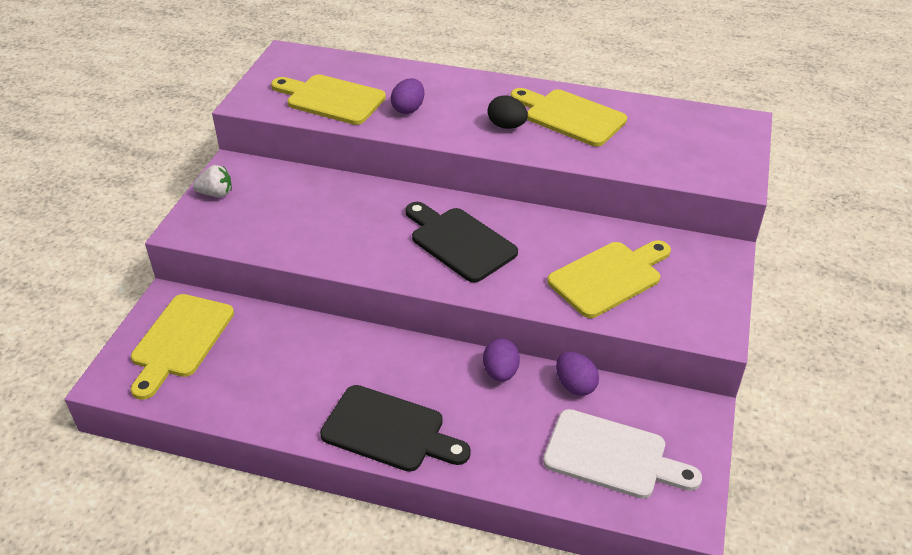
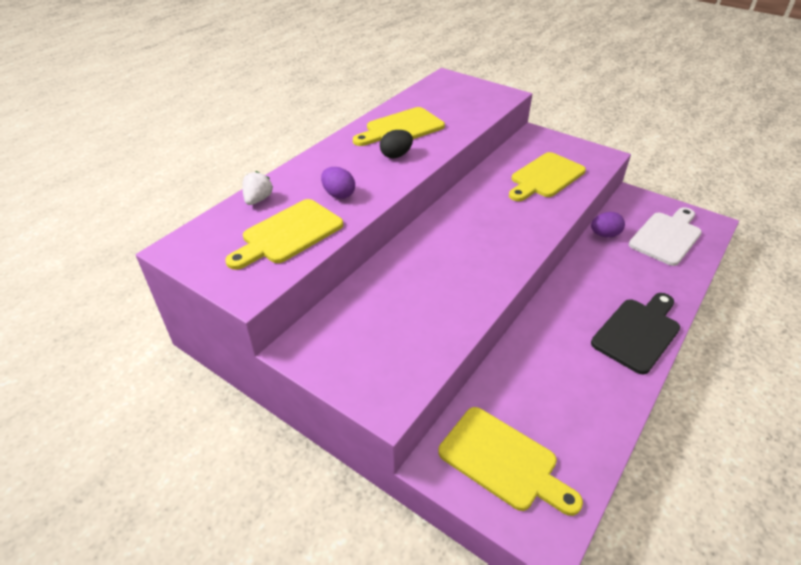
camera: 70 degrees left, 0 degrees up
white strawberry [193,165,232,197] -> white strawberry moved to [242,171,273,205]
black cutting board [405,202,518,282] -> none
purple egg [483,338,520,382] -> none
yellow cutting board [547,240,671,318] -> yellow cutting board turned 120 degrees counterclockwise [509,152,586,201]

